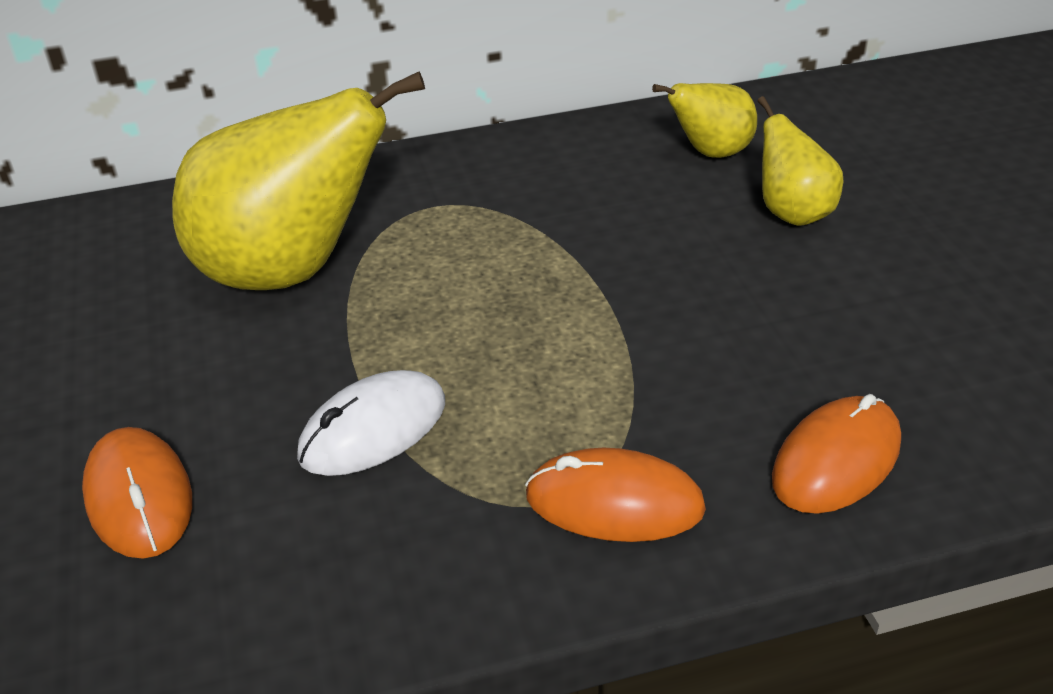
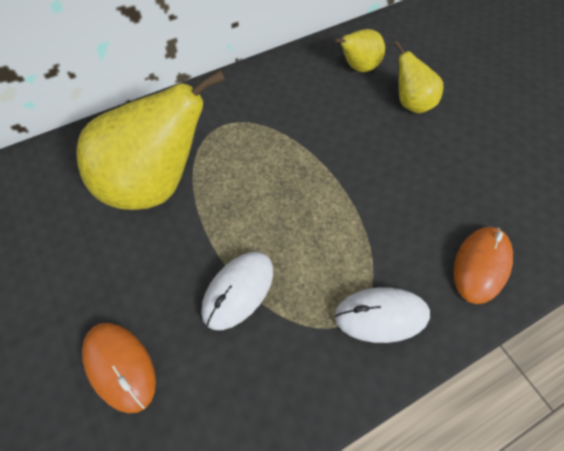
camera: 15 degrees left, 20 degrees up
orange mouse [525,448,706,542] -> white mouse [334,287,430,343]

